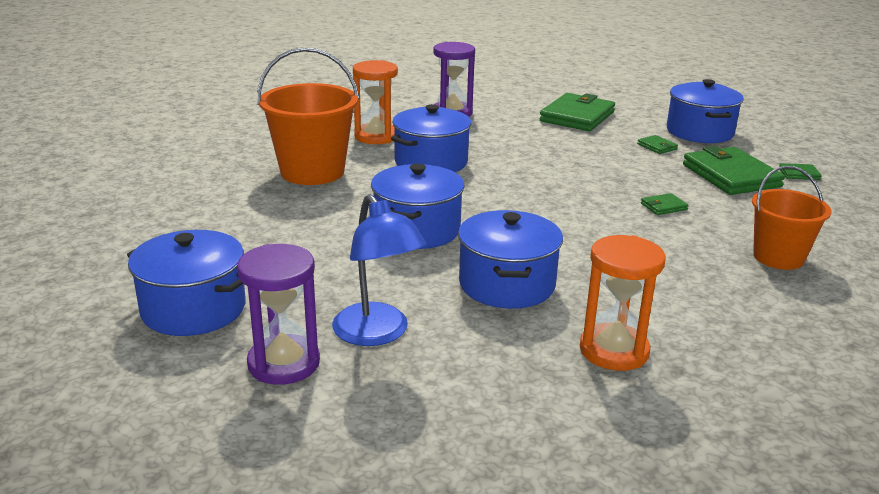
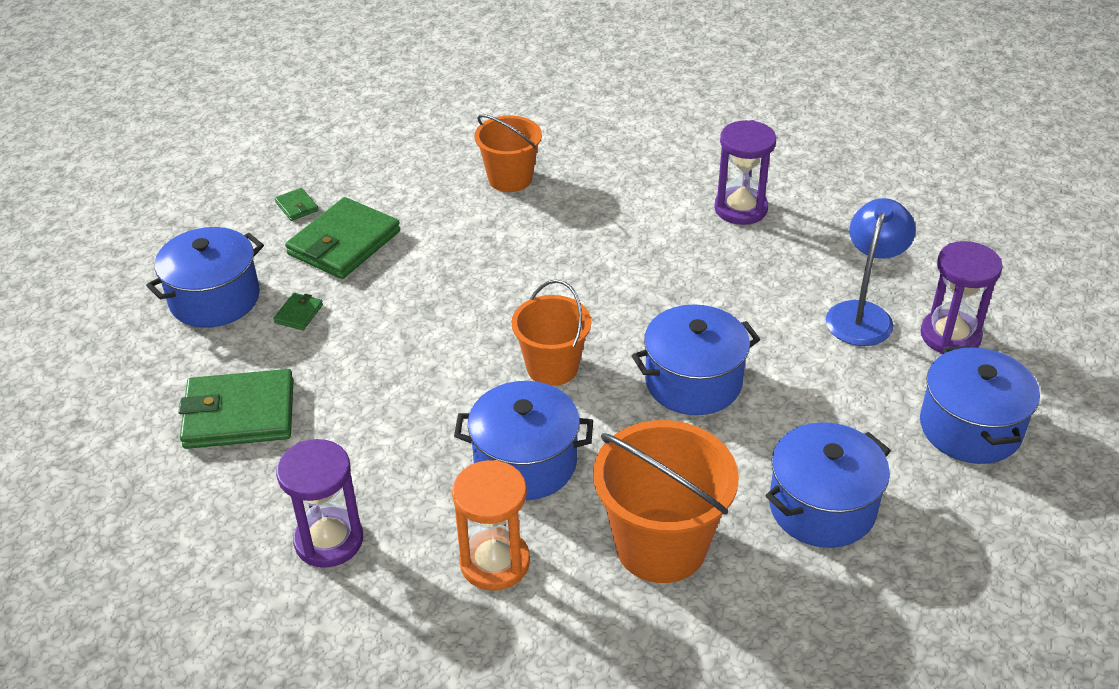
camera: 125 degrees left, 15 degrees up
blue pot [458,210,563,309] -> blue pot moved to [765,422,891,548]
orange hourglass [580,235,666,371] -> purple hourglass [714,120,776,225]
green wallet [641,193,689,215] -> none
none -> orange bucket [512,280,591,386]

